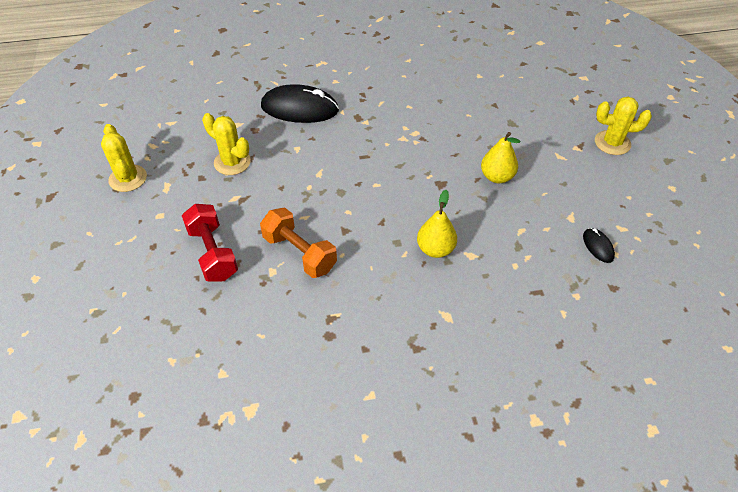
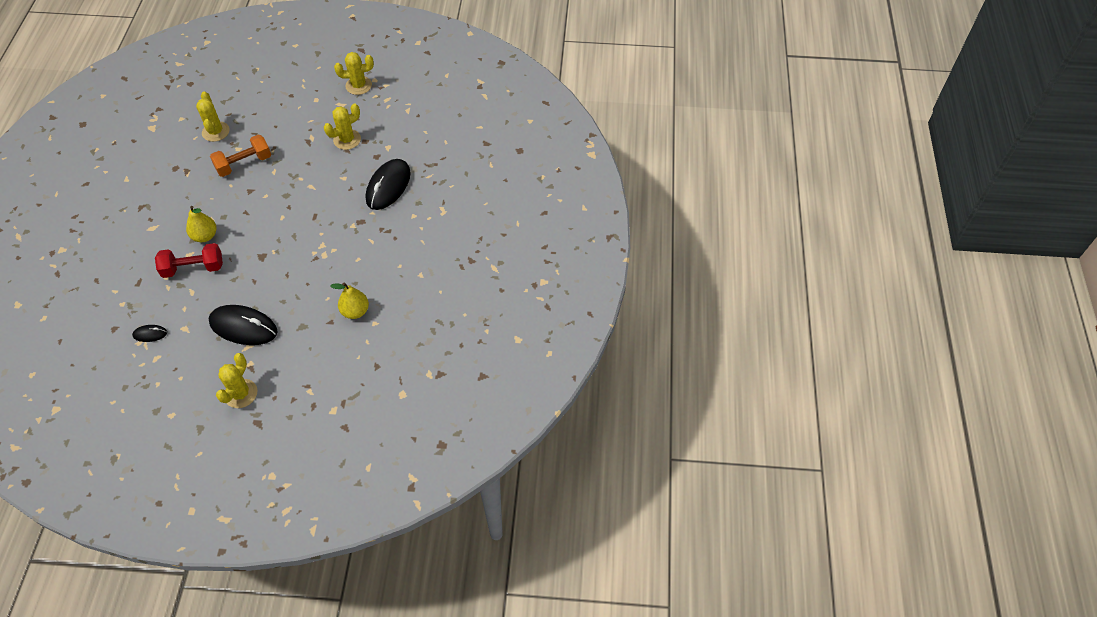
camera: 105 degrees right, 5 degrees up
red dumbbell [182,204,238,282] -> red dumbbell moved to [155,243,223,278]
yellow pear [481,132,520,183] -> yellow pear moved to [331,282,369,319]
none -> yellow cactus [196,91,230,142]
none -> black mouse [208,305,278,345]

